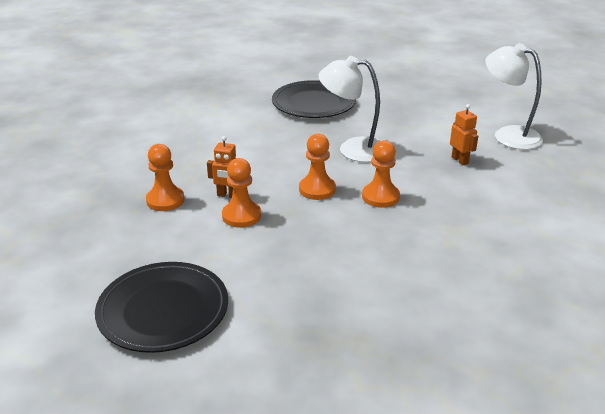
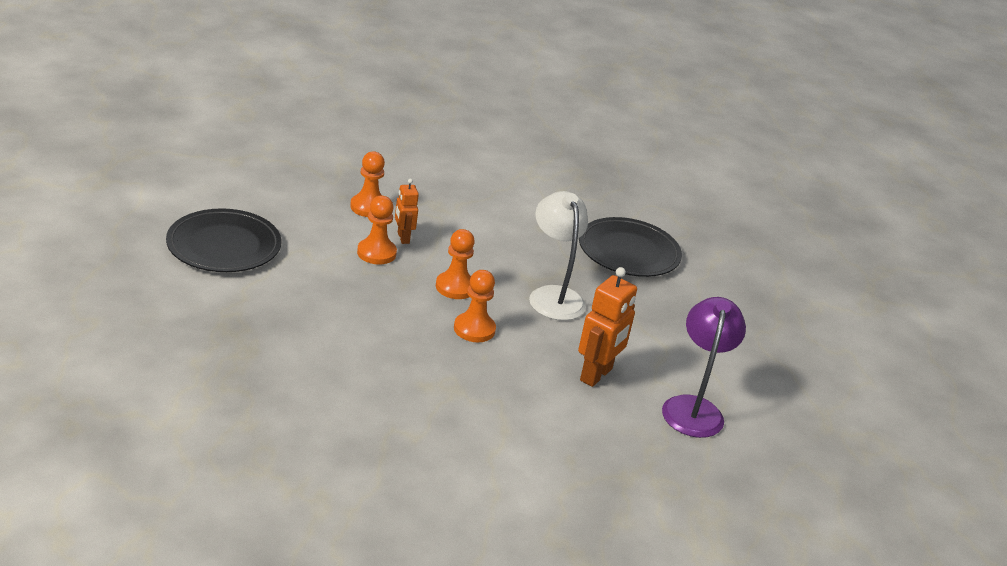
camera: 55 degrees right, 0 degrees up
orange robot [450,104,478,165] -> orange robot [578,267,637,387], size x1.69
white lamp [485,43,543,150] -> purple lamp [662,297,746,438]

